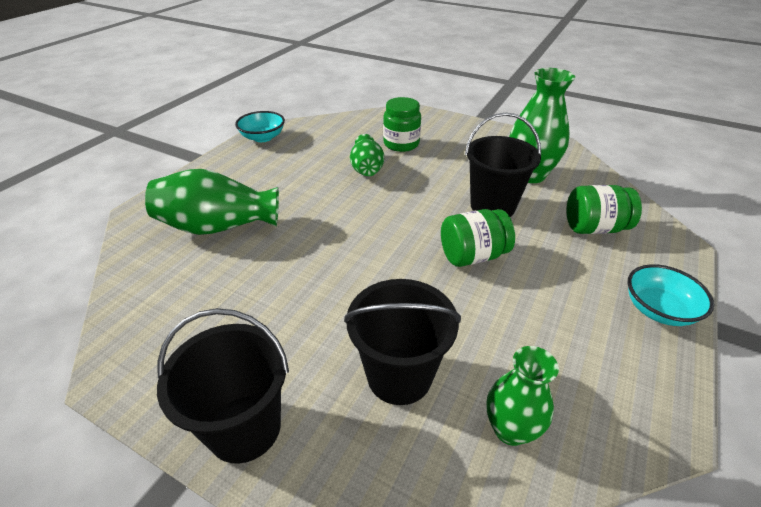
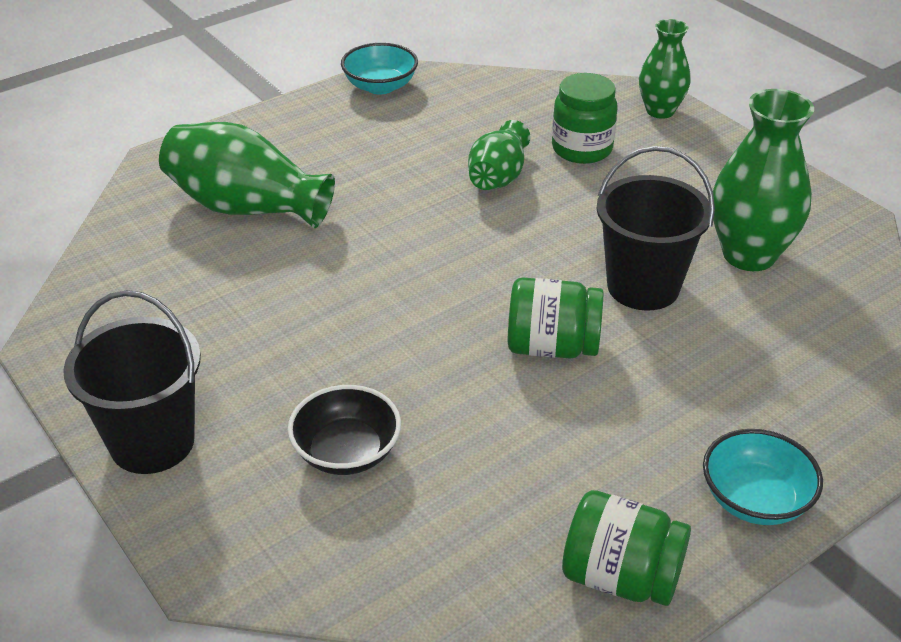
camera: 25 degrees right, 0 degrees up
black bucket [344,279,461,405] -> black bowl [288,385,401,475]
green vase [486,346,559,446] -> green vase moved to [639,19,691,119]
green jar [566,185,642,234] -> green jar moved to [562,490,691,606]

